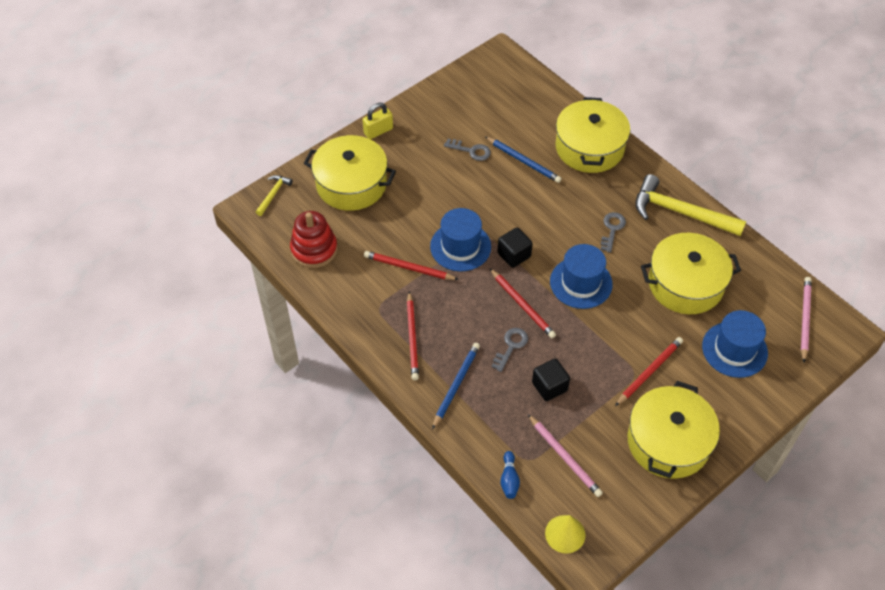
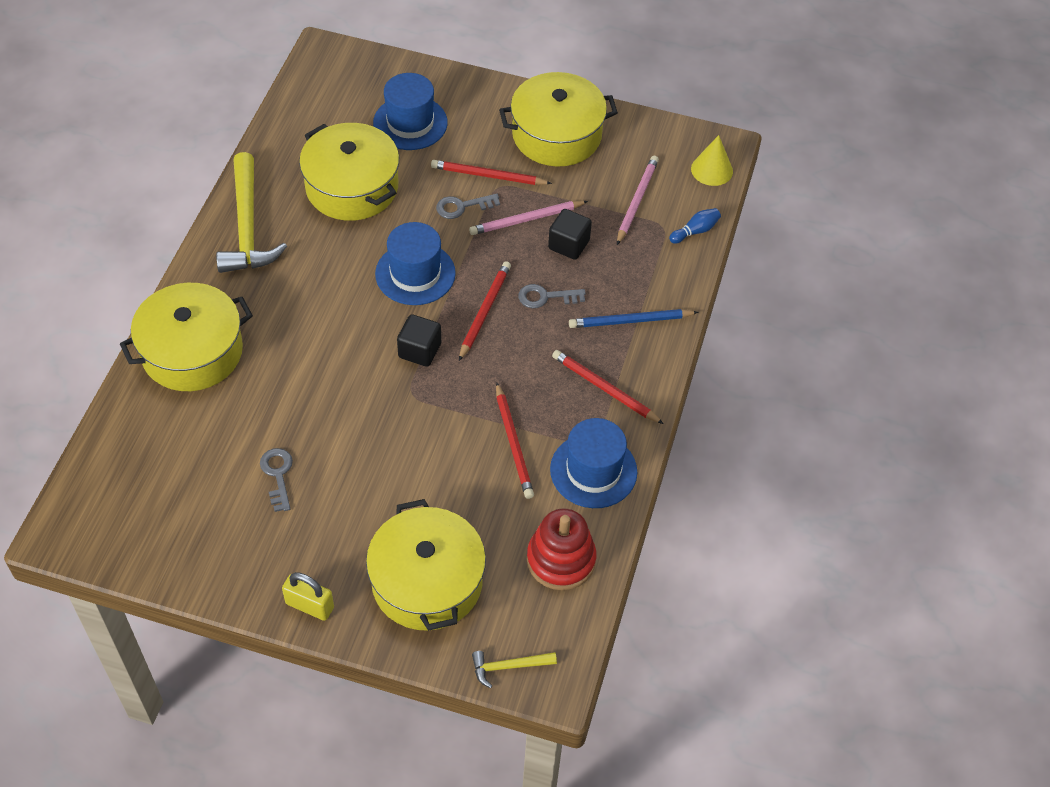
camera: 125 degrees left, 0 degrees up
red pencil [407,291,419,380] -> red pencil turned 105 degrees counterclockwise [552,350,664,424]
blue hat [430,208,491,271] -> blue hat moved to [550,418,637,508]
blue pencil [486,137,562,183] -> none
grey key [601,212,626,253] -> grey key moved to [436,194,500,219]
pink pencil [801,277,812,362] -> pink pencil moved to [469,201,588,235]

